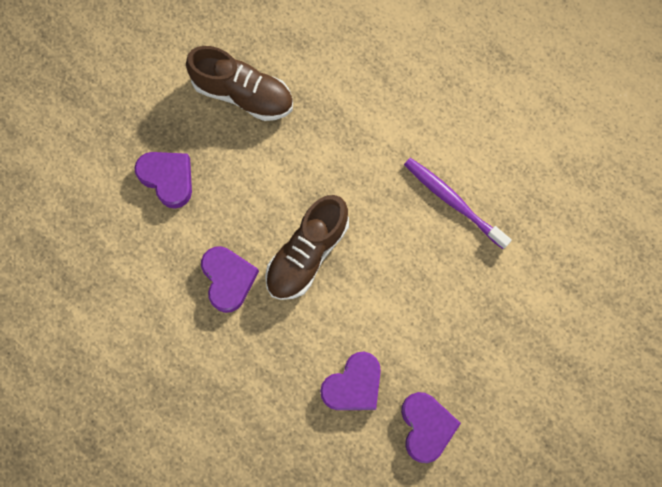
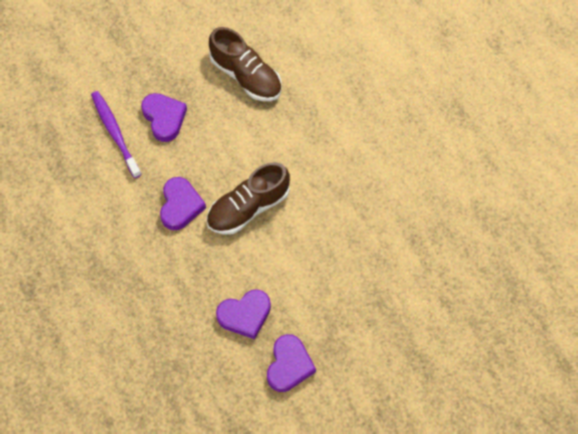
camera: 20 degrees right, 10 degrees down
purple toothbrush [404,158,512,249] -> purple toothbrush moved to [91,91,142,178]

